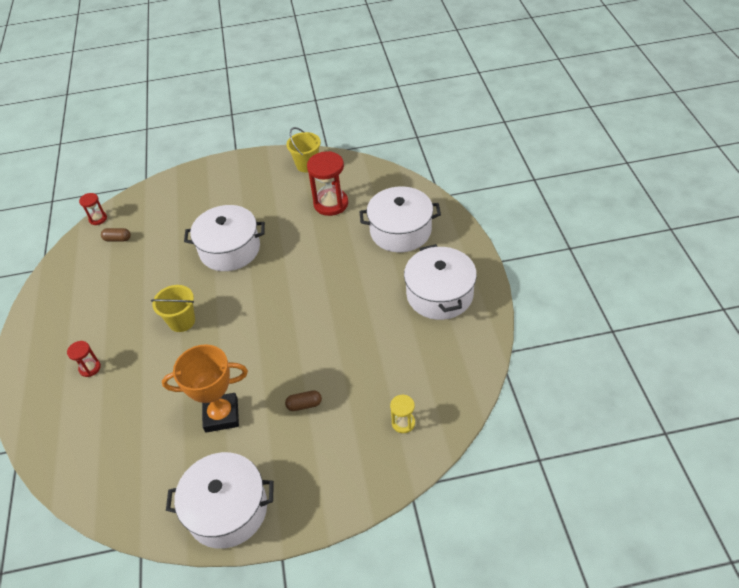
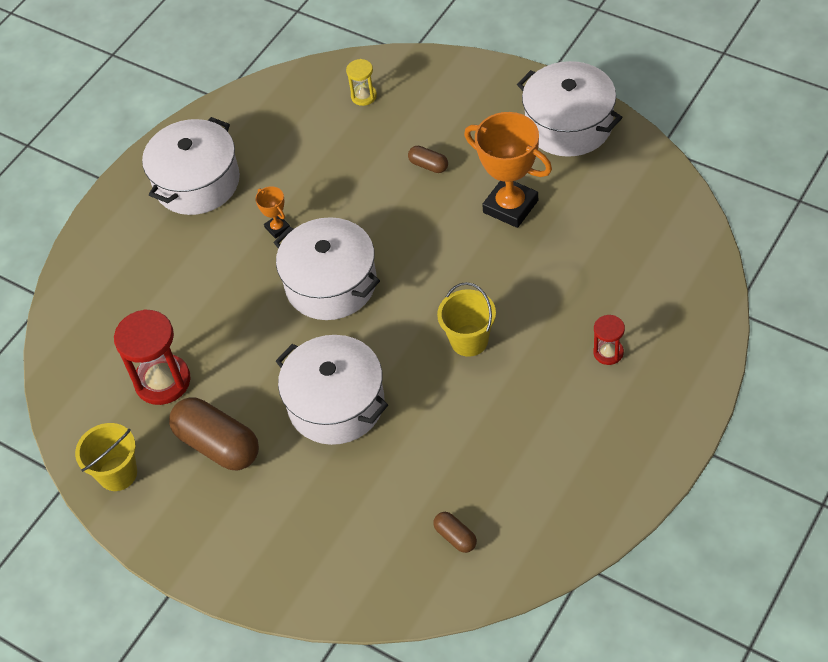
camera: 135 degrees left, 5 degrees up
red hourglass [79,193,107,225] -> none
white pot [359,186,441,252] -> white pot moved to [273,217,380,320]
none -> brown capsule [169,398,259,470]
none -> orange trophy [255,186,290,239]

